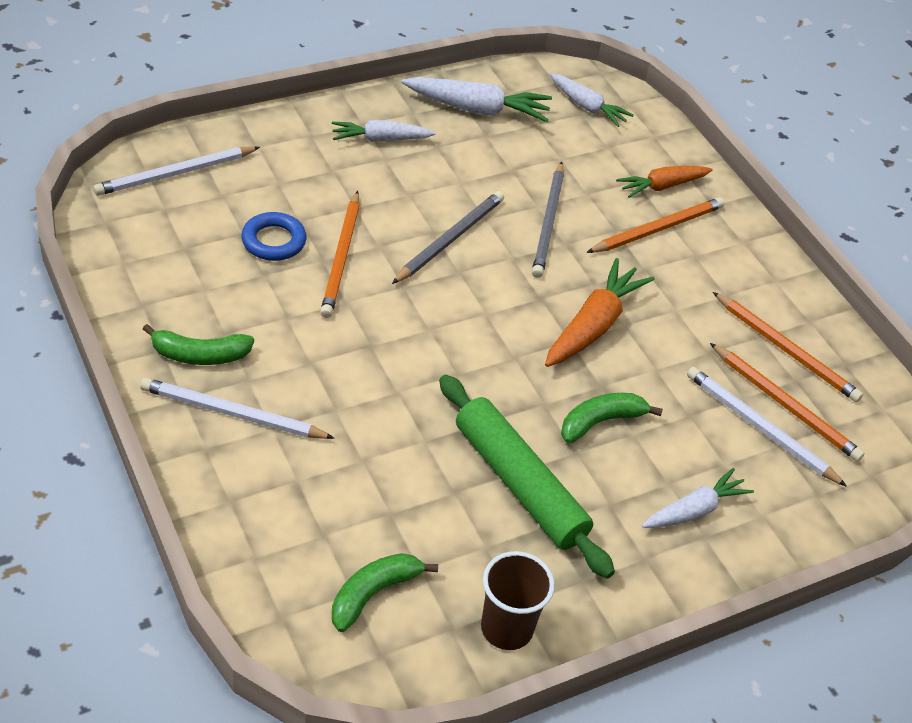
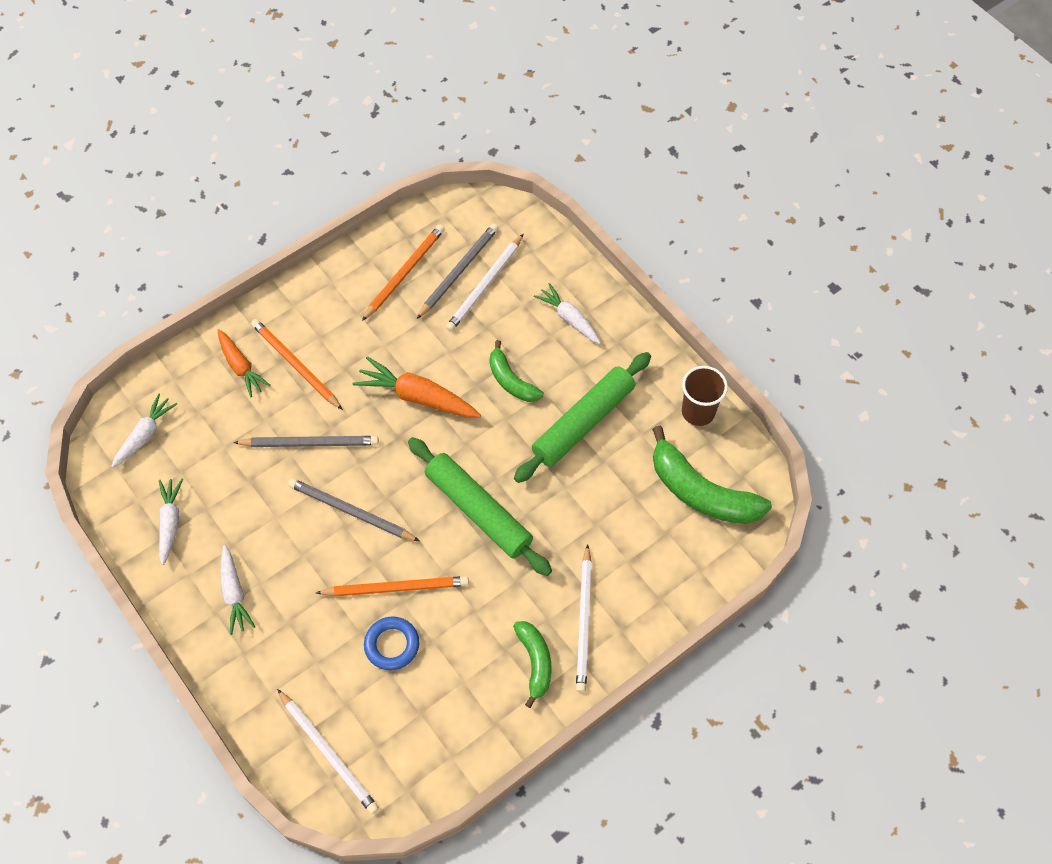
camera: 95 degrees left, 15 degrees up
green banana [332,553,438,632] -> green banana [652,426,772,524], size x1.71
white carrot [402,77,552,122] -> white carrot [159,479,183,565], size x0.66
orange pencil [710,343,865,461] -> grey pencil [417,224,498,319]
none -> green rolling pin [408,437,552,576]

